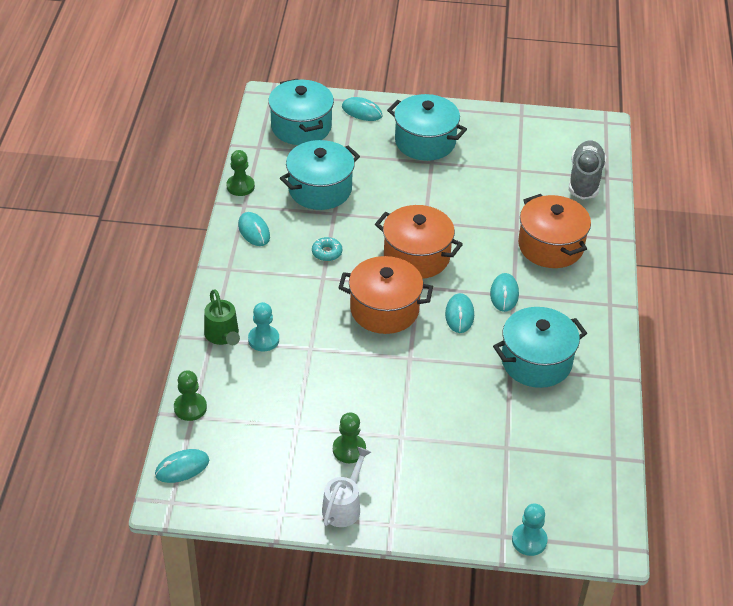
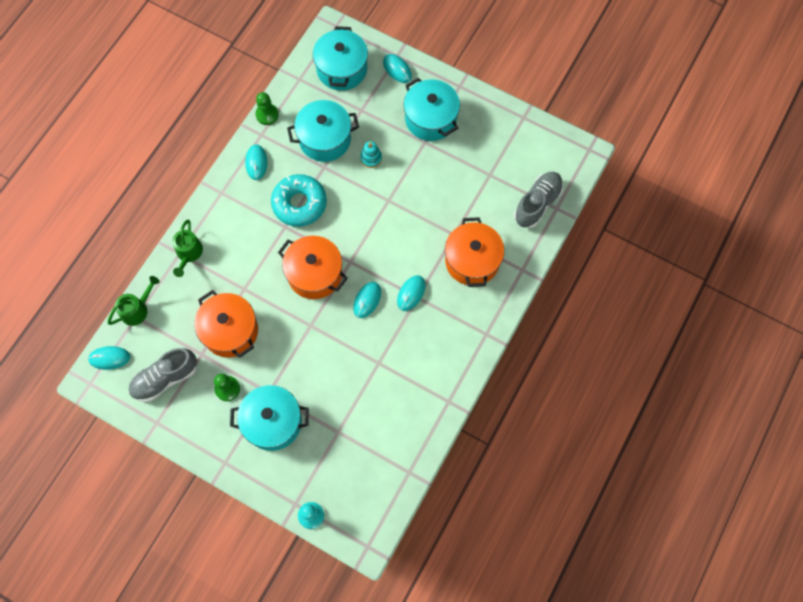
camera: 25 degrees right, 25 degrees up
green pawn [174,370,207,421] -> green watering can [108,276,160,326]
turquoise pawn [248,302,279,351] -> none
turquoise donut [312,237,342,261] -> turquoise donut [271,174,327,227], size x2.24
white watering can [322,447,371,527] -> none
orange pot [375,205,463,279] -> orange pot moved to [194,290,258,358]
turquoise pot [493,307,587,388] -> turquoise pot moved to [230,385,309,451]
none -> grey shoe [128,348,197,402]
none -> turquoise stacking toy [360,141,382,168]

